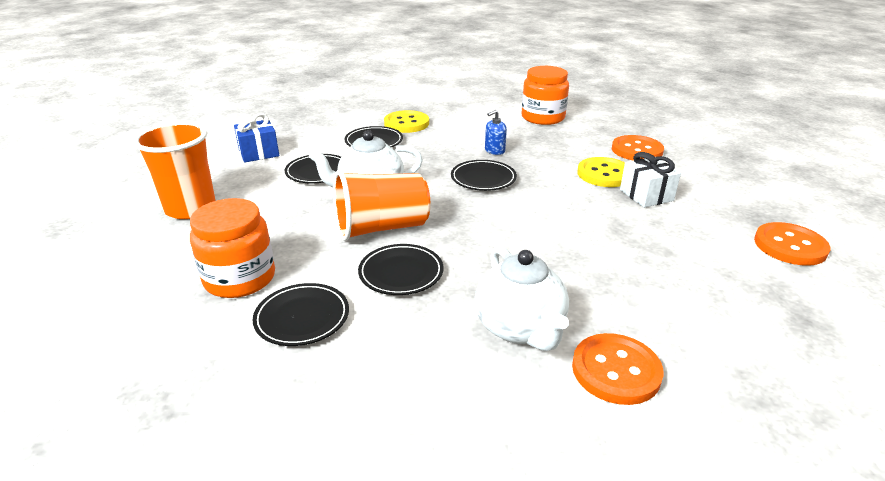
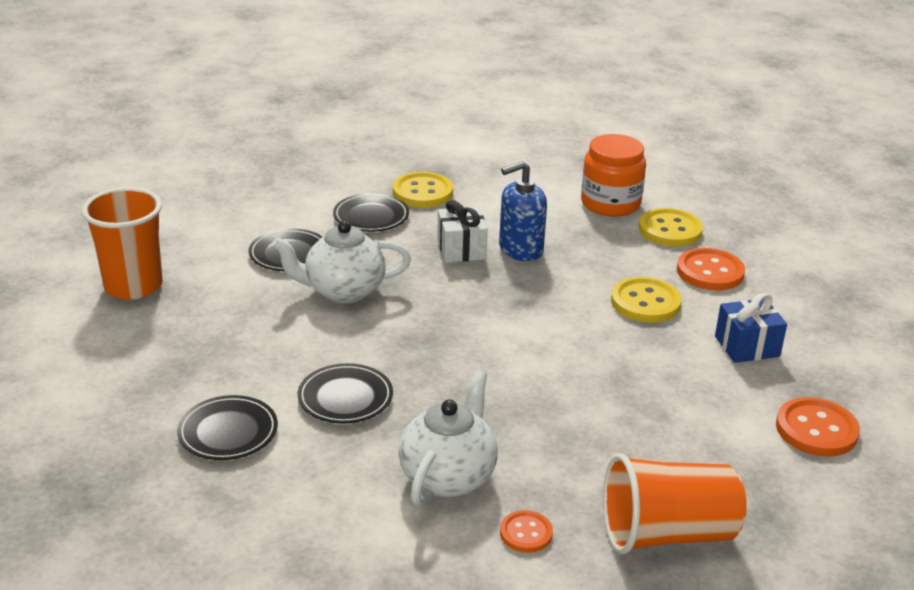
camera: 10 degrees right, 0 degrees up
orange jar [190,198,275,298] -> none
blue gift [234,113,279,162] -> blue gift moved to [715,293,787,363]
orange cup [333,170,430,241] -> orange cup moved to [603,453,747,554]
black plate [451,160,517,191] -> none
white teapot [475,245,569,351] -> white teapot turned 150 degrees counterclockwise [398,370,498,506]
blue soap dispenser [485,110,507,155] -> blue soap dispenser [499,161,547,261], size x1.74
orange button [572,333,664,405] -> orange button [500,510,553,553], size x0.59
white gift [620,152,681,208] -> white gift moved to [437,200,488,263]
none -> yellow button [639,208,703,247]

